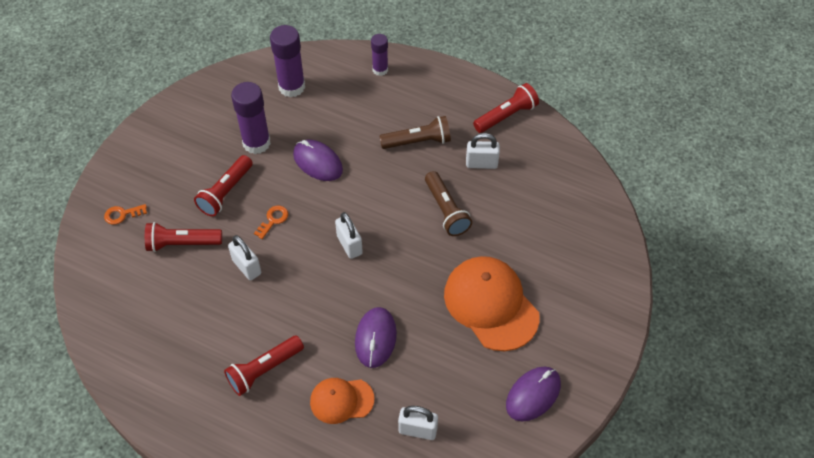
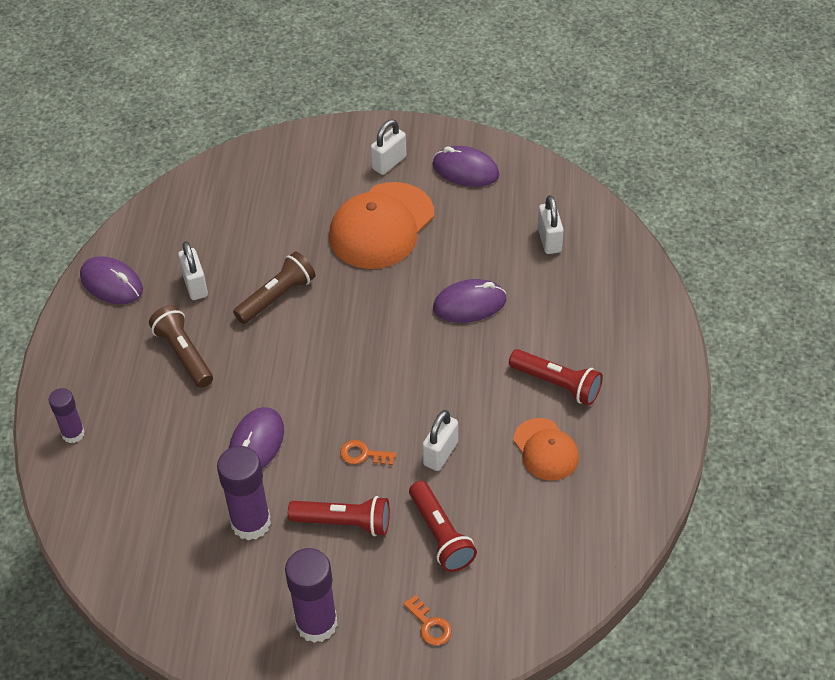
camera: 110 degrees left, 5 degrees down
purple glue stick [270,25,305,97] -> purple glue stick moved to [285,548,338,643]
orange cap [310,378,375,424] -> orange cap moved to [513,418,579,481]
white padlock [335,212,363,259] -> white padlock moved to [370,119,406,175]
red flashlight [473,83,539,133] -> purple mouse [80,256,143,304]

